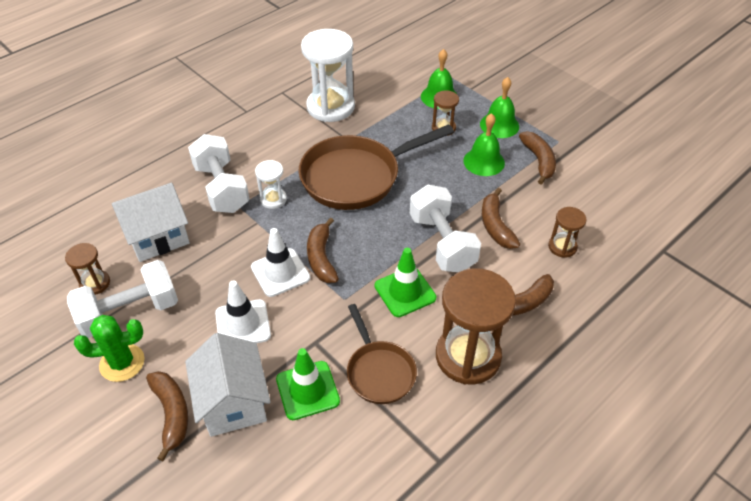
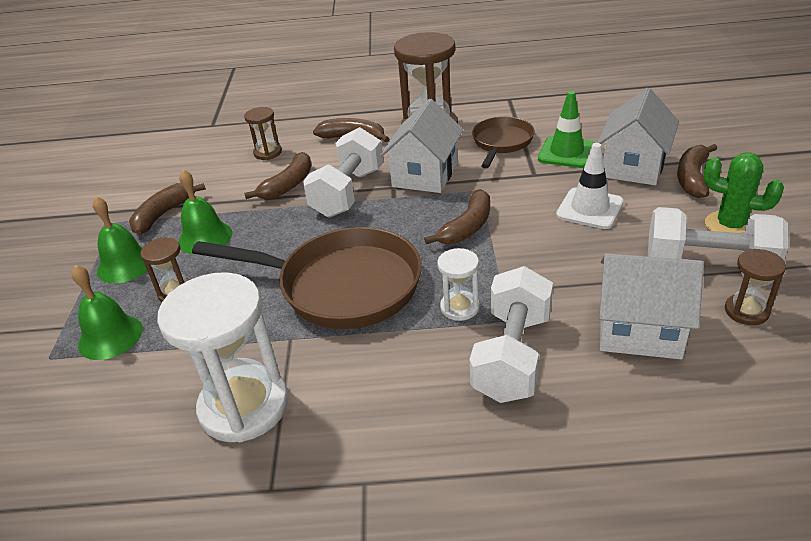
camera: 135 degrees left, 10 degrees down
white traffic cone [251,228,310,297] -> none
green traffic cone [375,248,436,317] -> white house [380,99,463,193]

